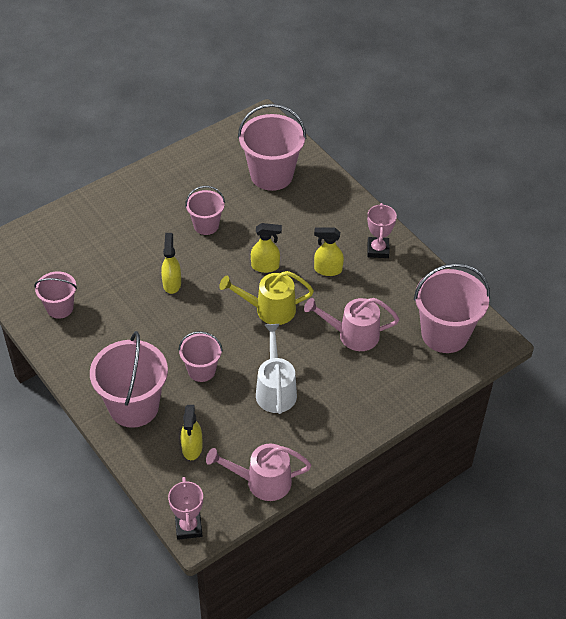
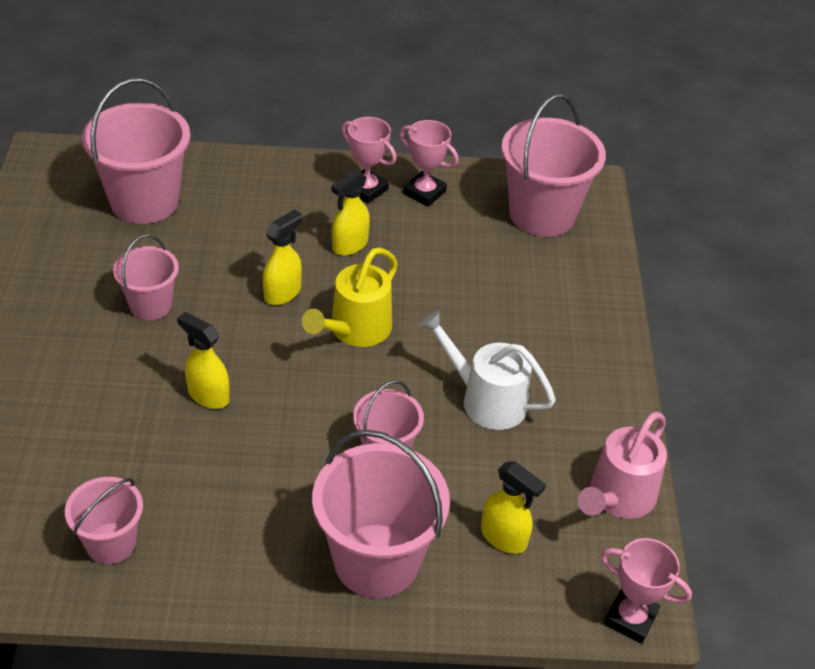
camera: 55 degrees left, 5 degrees down
pink watering can [304,298,399,351] -> none
none -> pink trophy [399,120,459,207]

